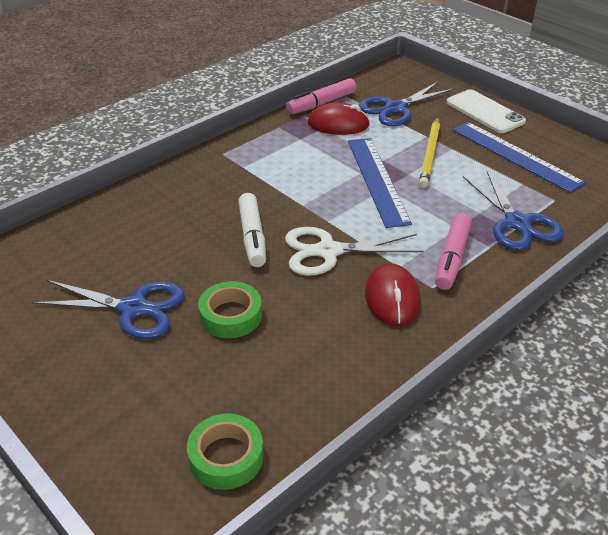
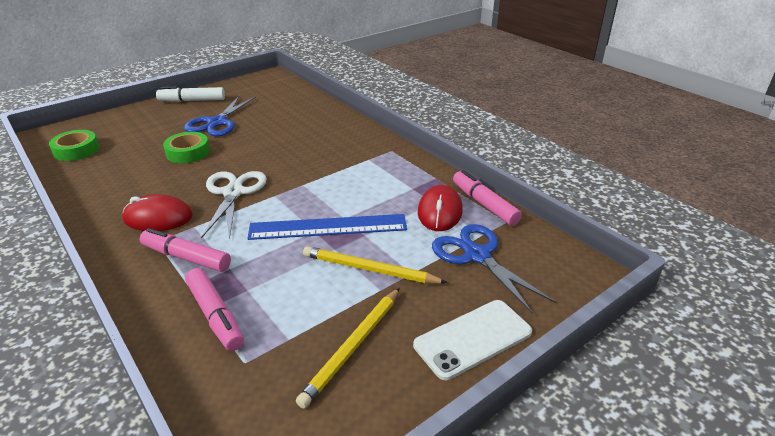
camera: 95 degrees right, 5 degrees down
white marker [238,193,266,267] -> white marker moved to [156,87,225,102]
blue ruler [453,122,586,193] -> yellow pencil [296,288,400,409]
blue scissors [463,170,564,250] -> pink marker [185,268,244,351]

